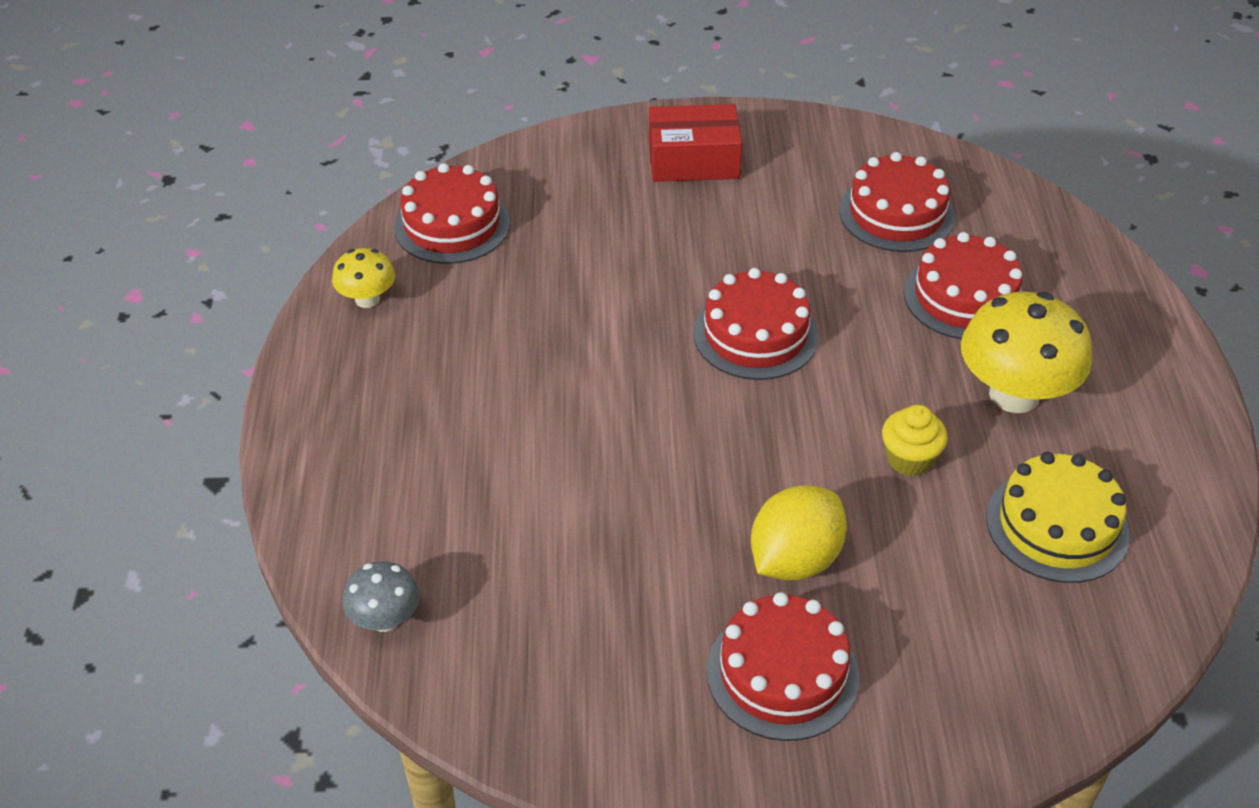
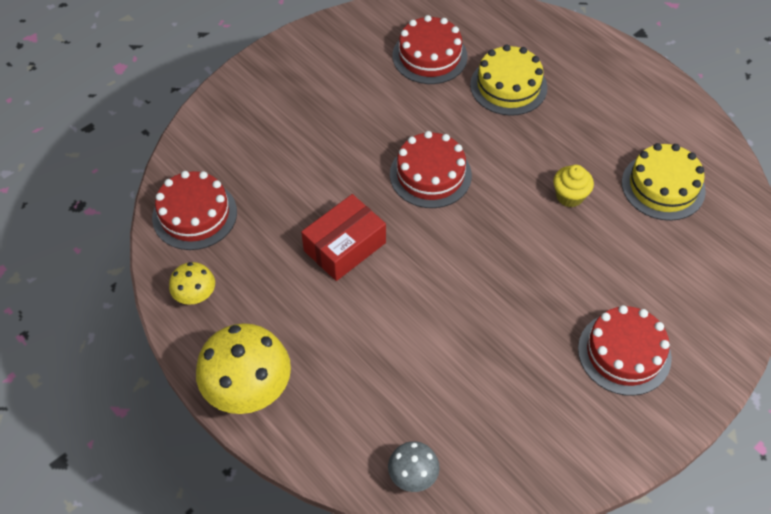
camera: 40 degrees left, 10 degrees up
red box [649,104,742,182] -> red box moved to [301,194,386,281]
yellow lemon [751,485,847,581] -> none
red cake [904,232,1025,339] -> yellow cake [470,44,547,116]
yellow mushroom [961,292,1092,413] -> yellow mushroom moved to [196,323,291,414]

